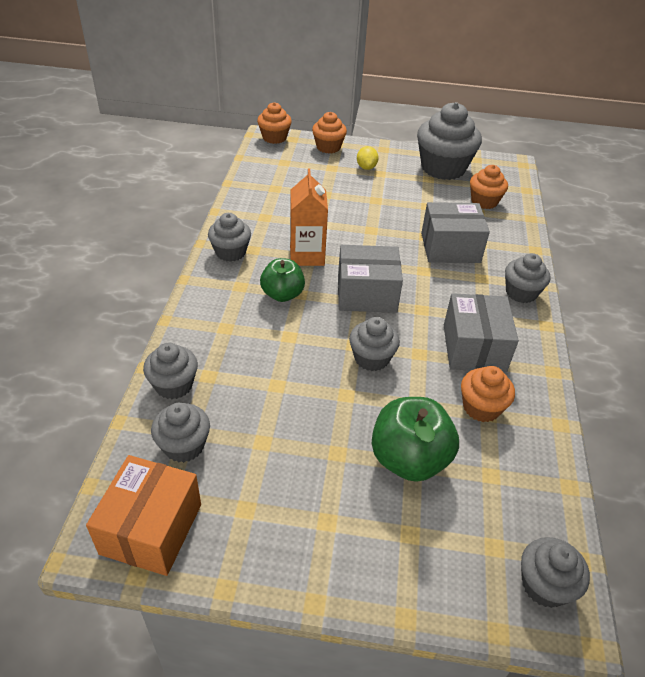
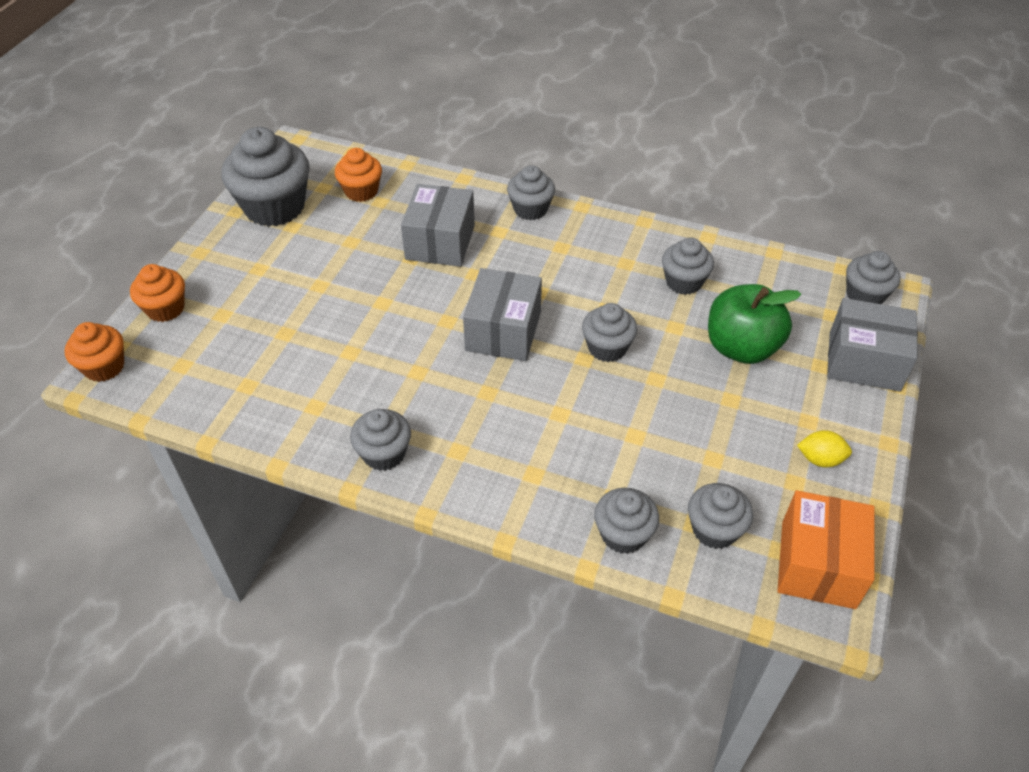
camera: 75 degrees left, 5 degrees up
orange box [86,455,201,576] -> orange box turned 75 degrees clockwise [777,490,874,609]
green apple [260,258,305,302] -> none
orange carton [290,168,328,266] -> none
yellow lemon [357,146,379,170] -> yellow lemon moved to [797,430,852,467]
grey box [444,293,519,372] -> grey box moved to [827,298,918,392]
orange cupcake [461,366,515,422] -> grey cupcake [662,238,714,295]

